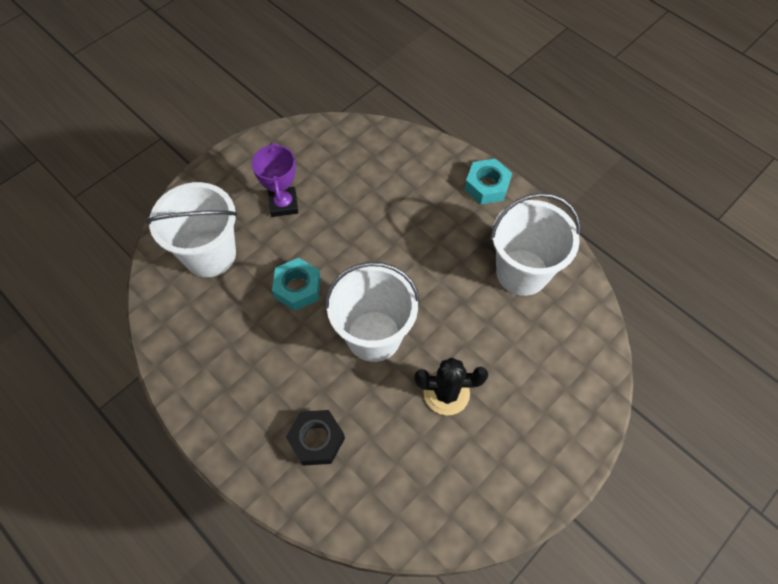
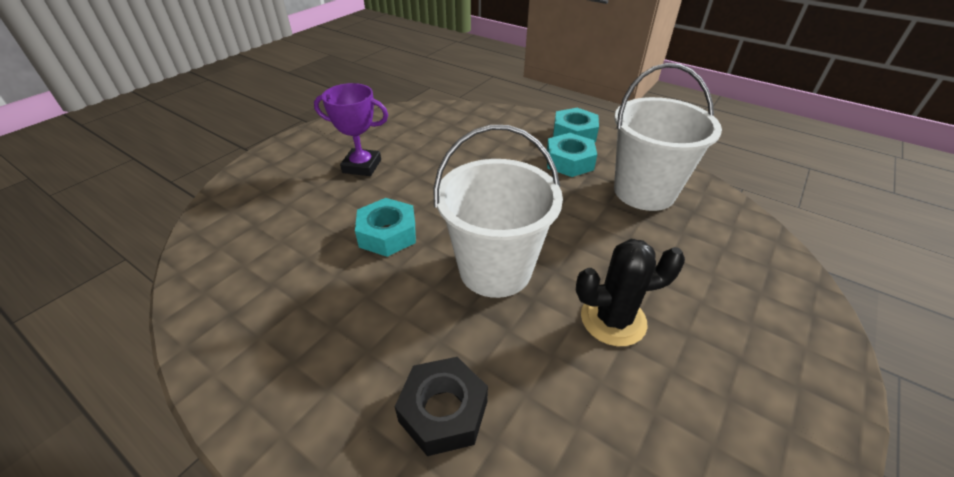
camera: 10 degrees left, 20 degrees down
white bucket [146,182,238,277] -> none
purple trophy [252,142,298,217] -> purple trophy turned 60 degrees counterclockwise [314,83,388,176]
none -> turquoise nut [547,133,597,177]

